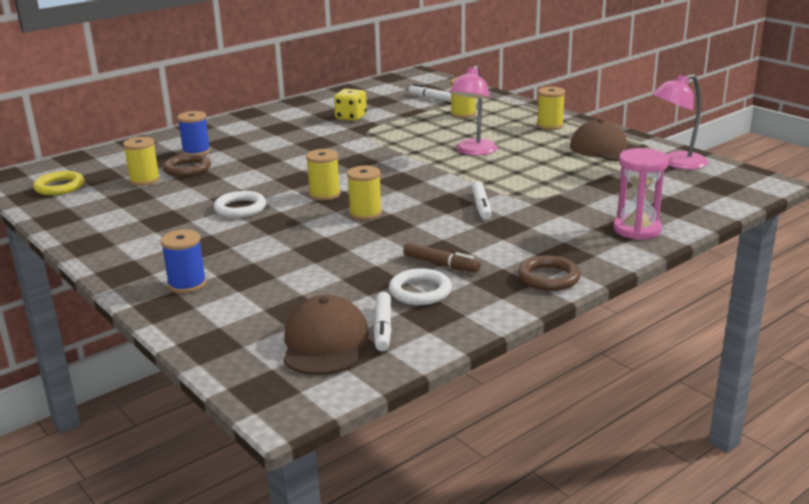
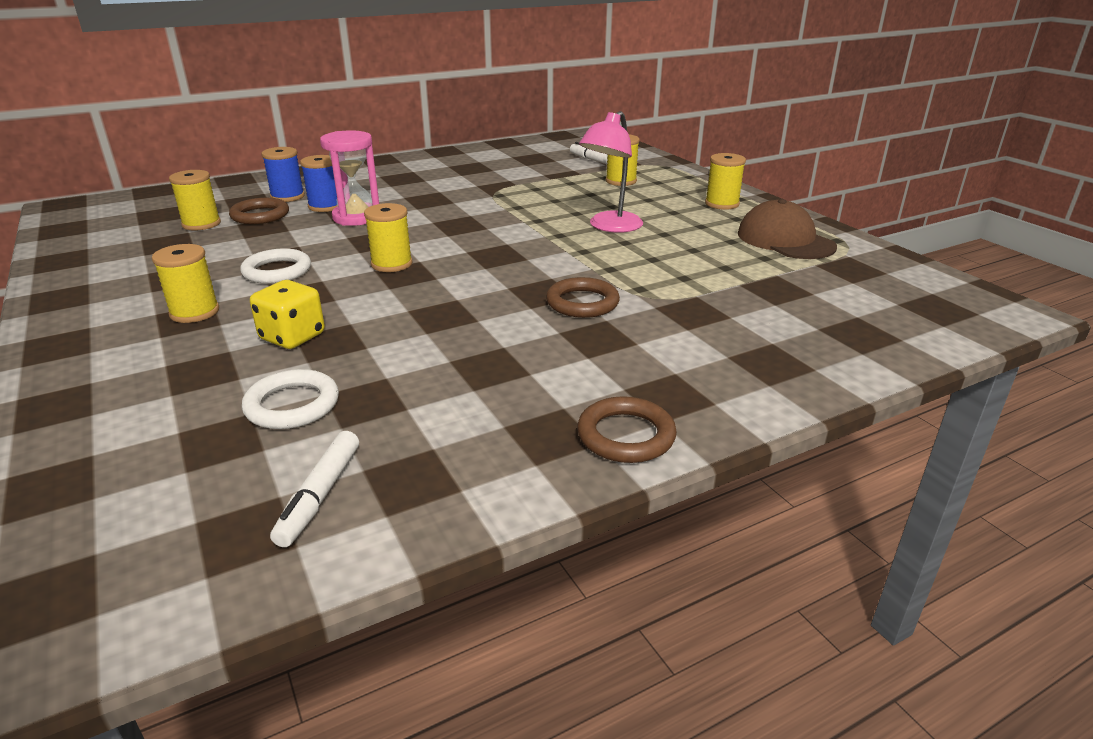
camera: 10 degrees right, 5 degrees up
yellow ring [33,171,84,195] -> none
blue spool [161,230,207,293] -> blue spool moved to [300,155,337,212]
brown cap [283,295,369,375] -> none
yellow dice [334,89,367,121] -> yellow dice moved to [250,280,325,349]
yellow spool [347,166,382,220] -> yellow spool moved to [152,244,219,323]
white ring [389,268,452,305] -> white ring moved to [242,369,339,429]
brown marker [403,242,481,273] -> none
white marker [472,181,491,220] -> brown ring [546,277,620,318]
pink hourglass [613,148,669,240] -> pink hourglass moved to [320,130,379,226]
pink lamp [652,74,708,169] -> none

